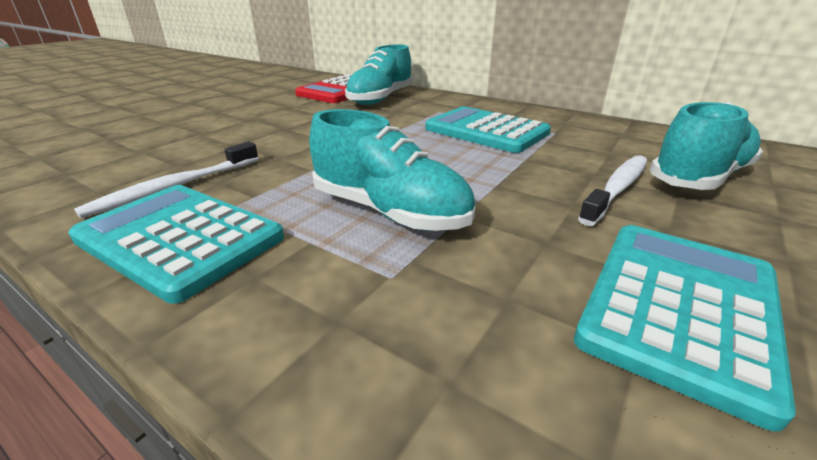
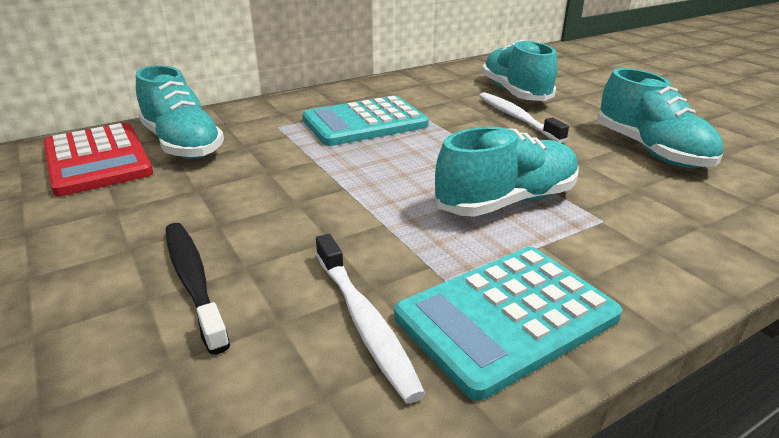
camera: 65 degrees left, 0 degrees up
turquoise calculator [574,225,796,431] -> turquoise shoe [597,68,723,168]
none -> black toothbrush [165,223,230,355]

